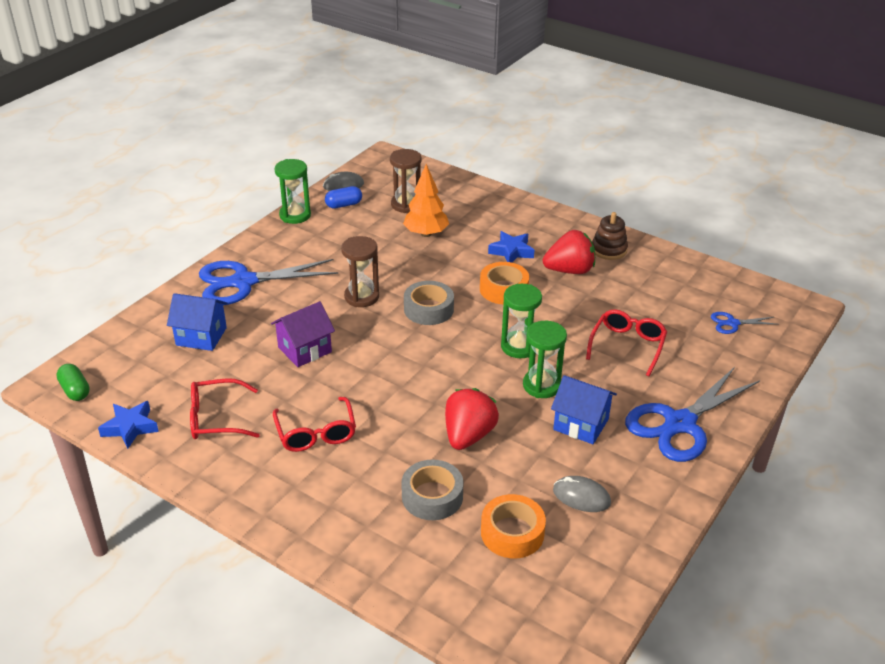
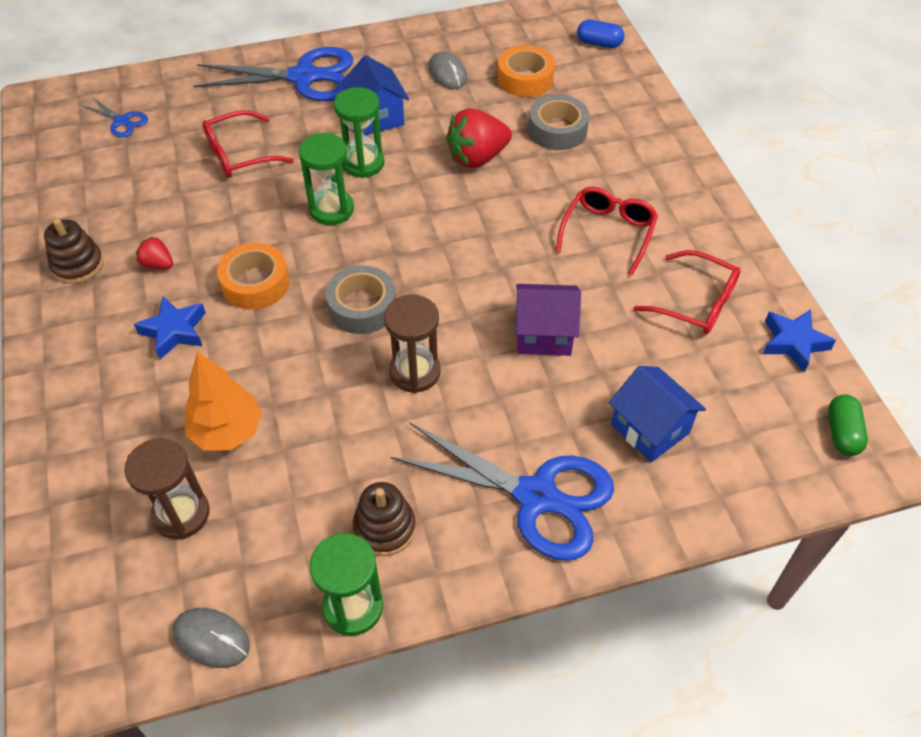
camera: 140 degrees left, 15 degrees up
blue capsule [325,186,362,208] -> blue capsule moved to [577,20,624,48]
red strawberry [543,230,595,274] -> red strawberry [136,237,173,269], size x0.51
none -> brown stacking toy [352,482,416,556]

